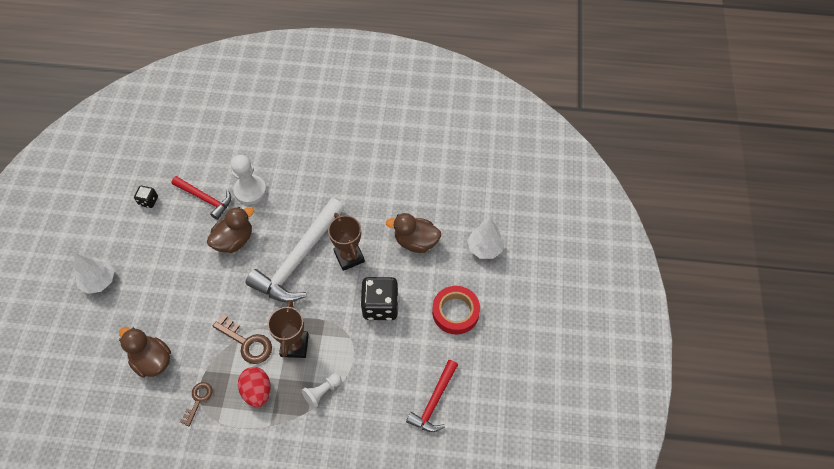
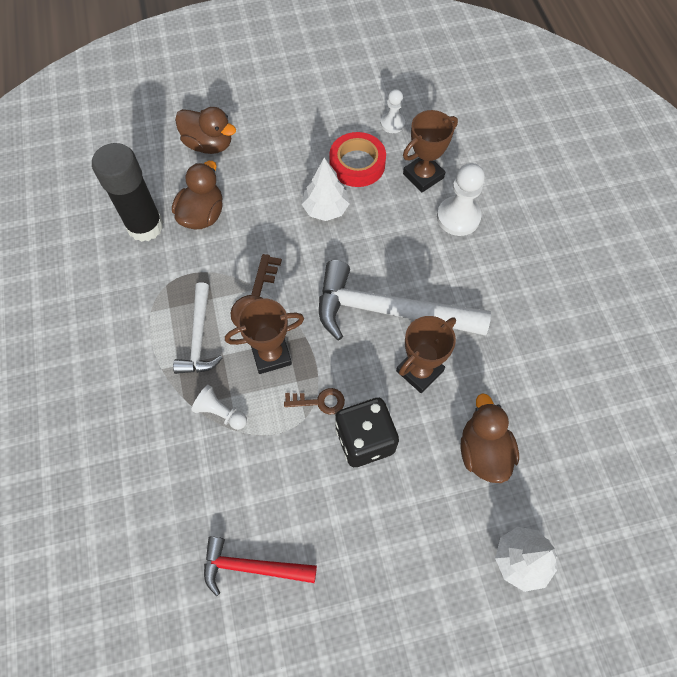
camera: 70 degrees right, 5 degrees up
white tree [74,253,114,294] -> white tree moved to [301,158,350,221]
black dice [134,186,158,208] -> white pawn [381,89,405,133]
red hammer [171,176,231,220] -> brown trophy [403,110,458,192]
brown key [180,382,213,426] -> brown key moved to [284,388,345,415]
brown duck [207,207,254,253] -> brown duck moved to [175,107,236,154]
red egg [238,367,271,407] -> white hammer [173,282,223,374]
red tape [432,286,480,335] -> red tape moved to [329,132,386,187]
none -> black glue stick [92,143,163,242]

